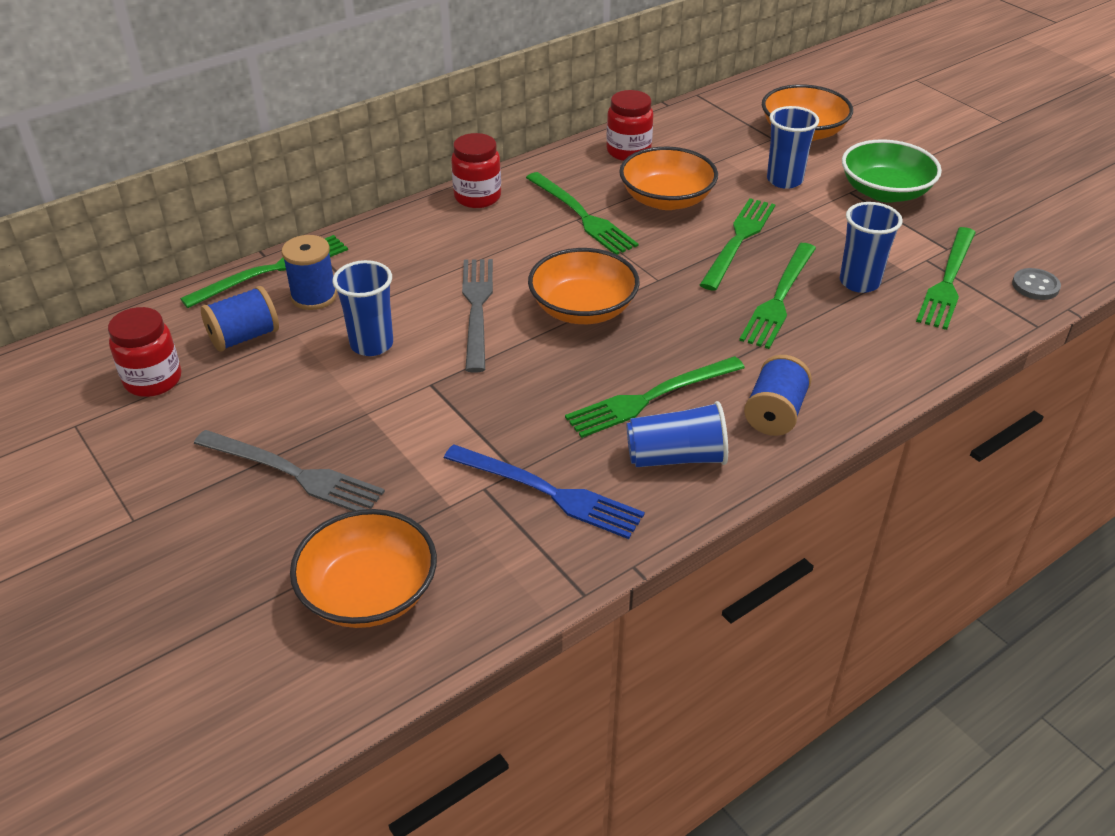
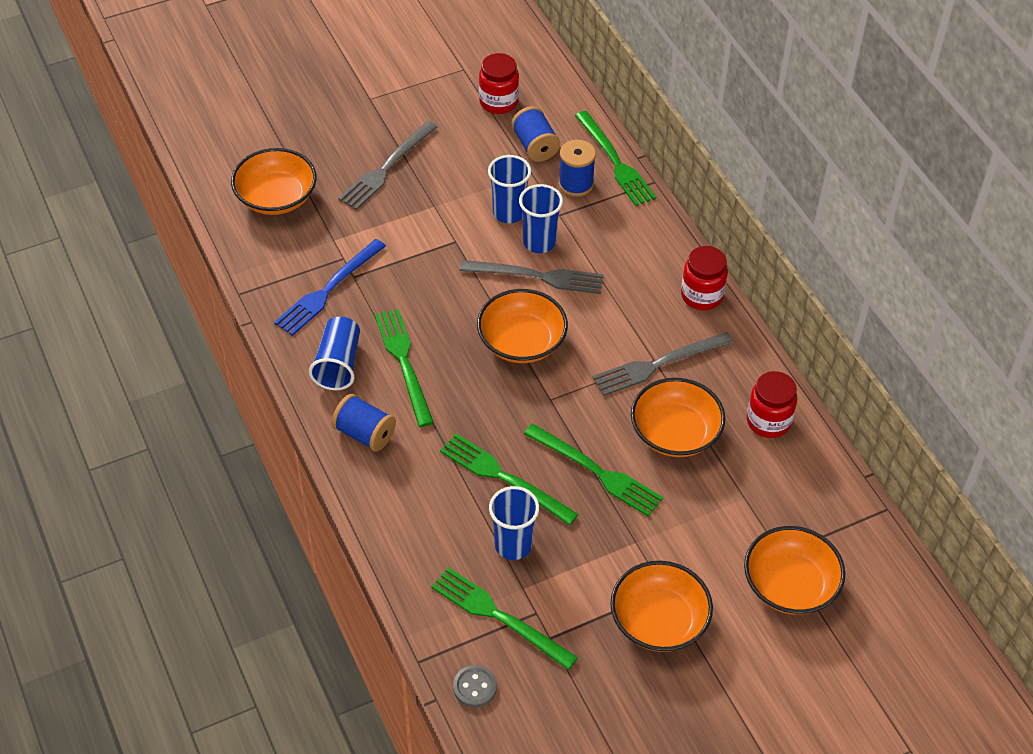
camera: 100 degrees right, 10 degrees up
green fork [526,172,638,255] -> grey fork [592,332,734,396]
blue cup [767,106,819,189] -> blue cup moved to [519,184,563,253]
green bowl [842,139,942,203] -> orange bowl [610,561,713,652]

